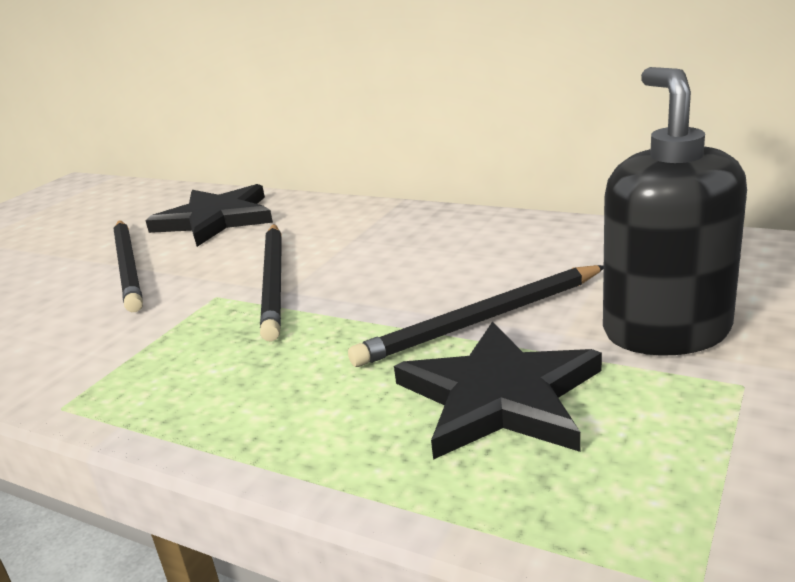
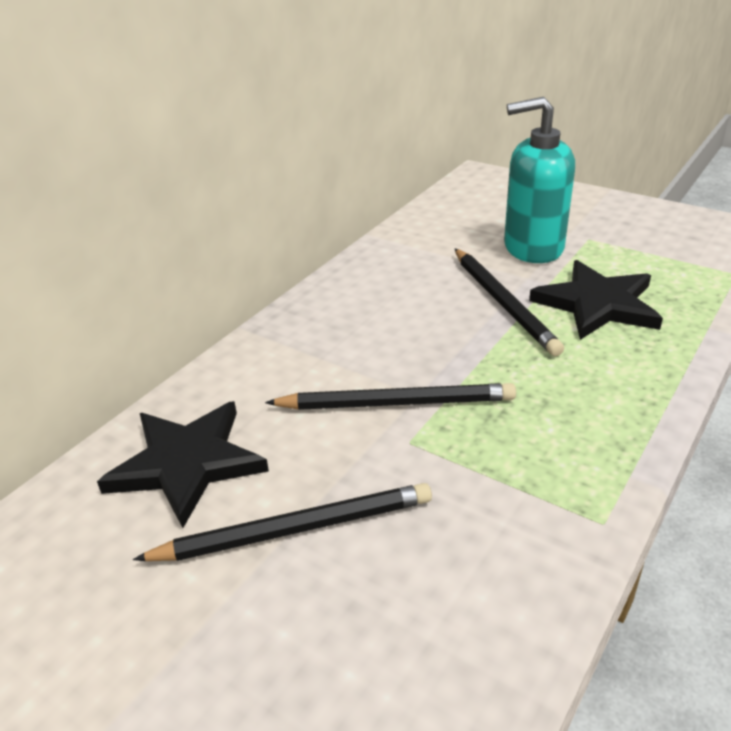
camera: 85 degrees left, 10 degrees up
black soap dispenser [603,67,747,355] -> turquoise soap dispenser [504,97,575,263]

